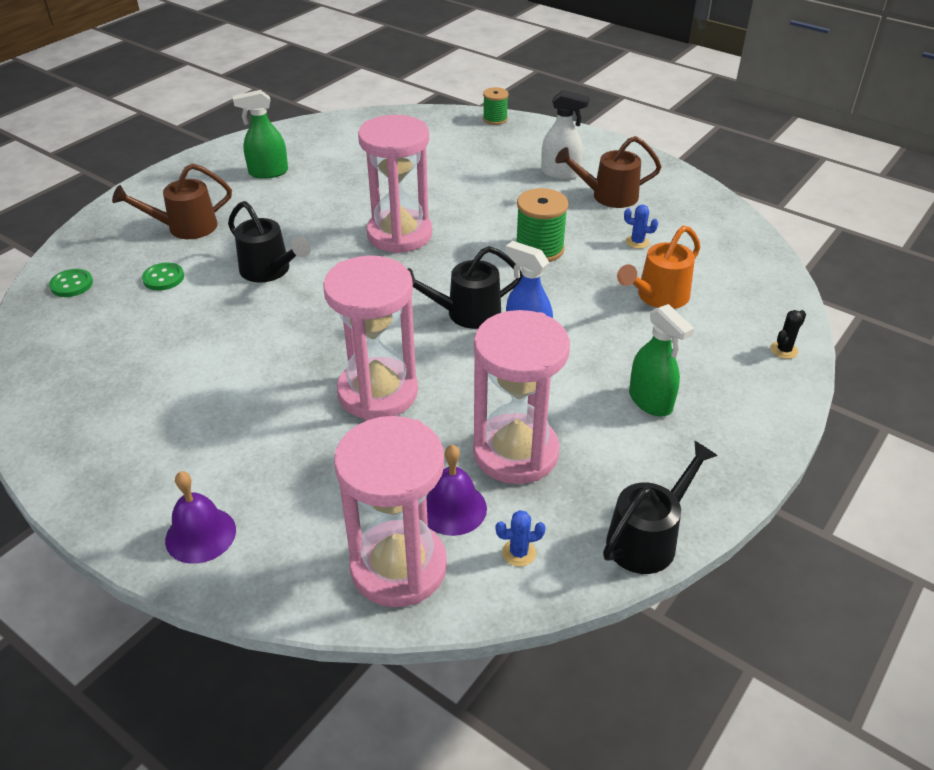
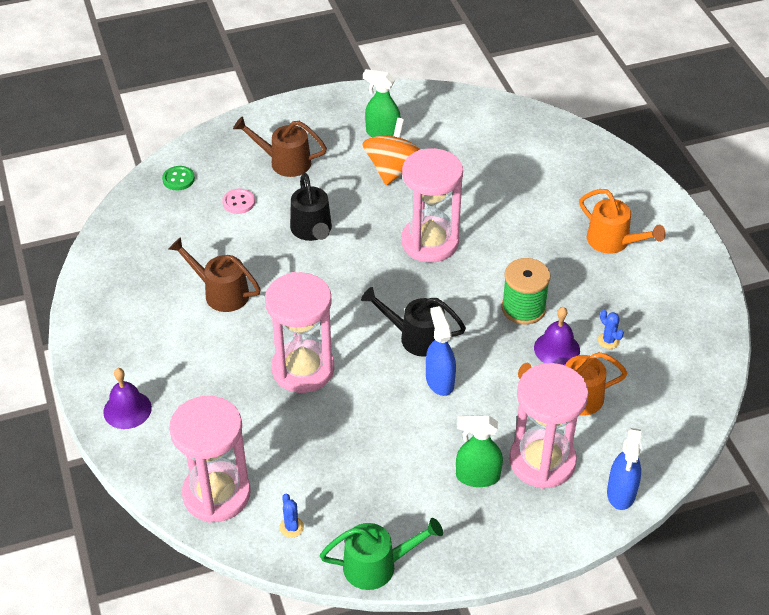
camera: 35 degrees right, 5 degrees up
green button [142,262,184,291] -> pink button [222,189,255,214]
purple bell [426,445,487,536] -> purple bell moved to [534,307,580,365]
pink hourglass [473,310,570,484] -> pink hourglass moved to [509,363,589,489]
green spool [483,87,509,125] -> none
blue cactus [496,510,546,566] -> blue cactus turned 45 degrees clockwise [279,494,304,538]
white spray bottle [541,90,590,180] -> orange watering can [579,189,666,254]
brown watering can [555,136,662,208] -> brown watering can moved to [169,237,261,312]
black watering can [603,441,718,574] -> green watering can [320,518,443,590]
green spray bottle [629,304,695,417] -> green spray bottle turned 90 degrees clockwise [456,415,503,487]
black cactus [770,310,806,359] -> blue spray bottle [607,428,641,510]
none -> orange spinning top [362,118,420,185]

